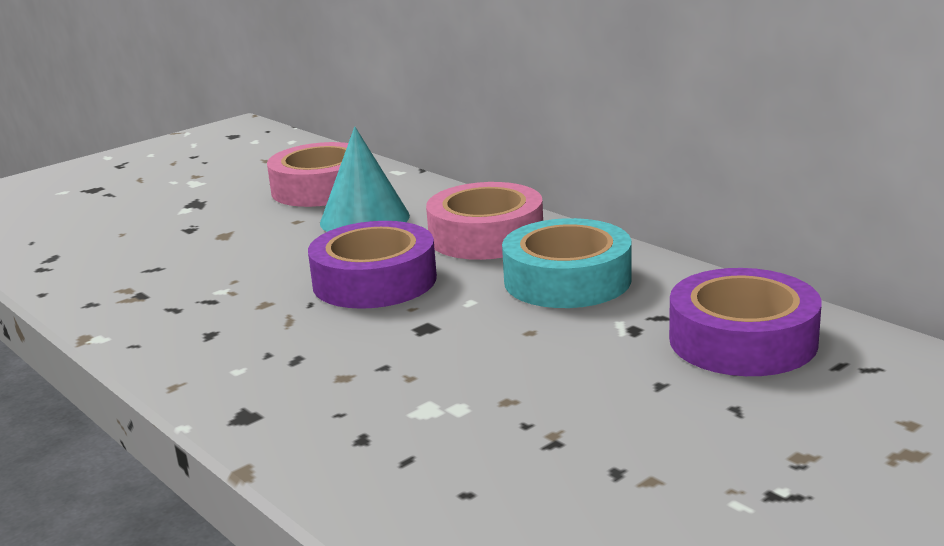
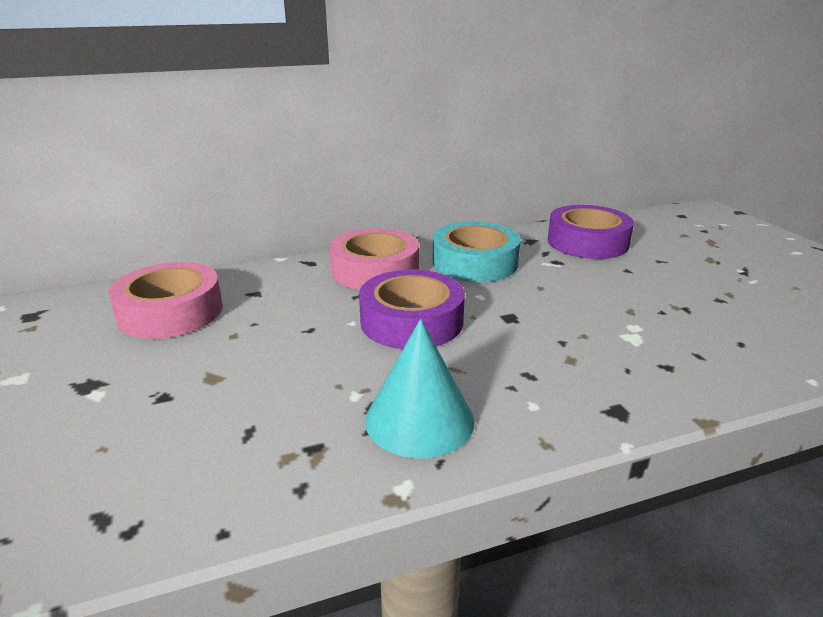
camera: 70 degrees left, 5 degrees up
turquoise cone [320,127,410,232] -> turquoise cone moved to [365,319,475,458]

